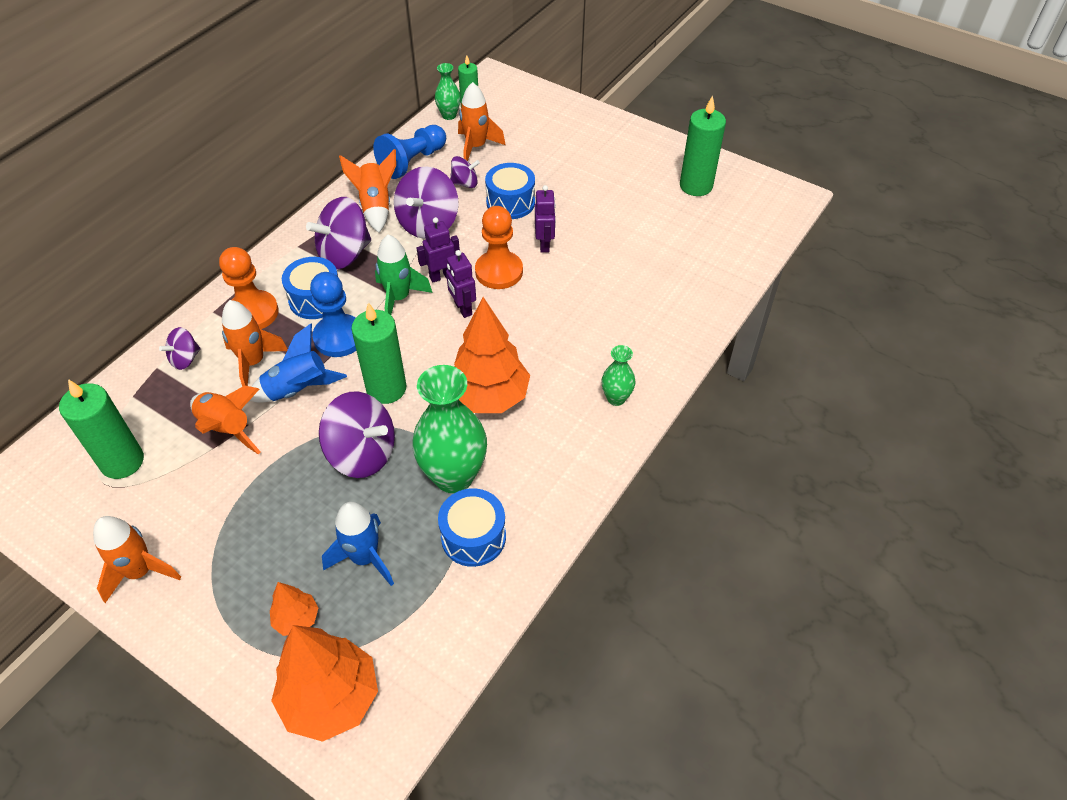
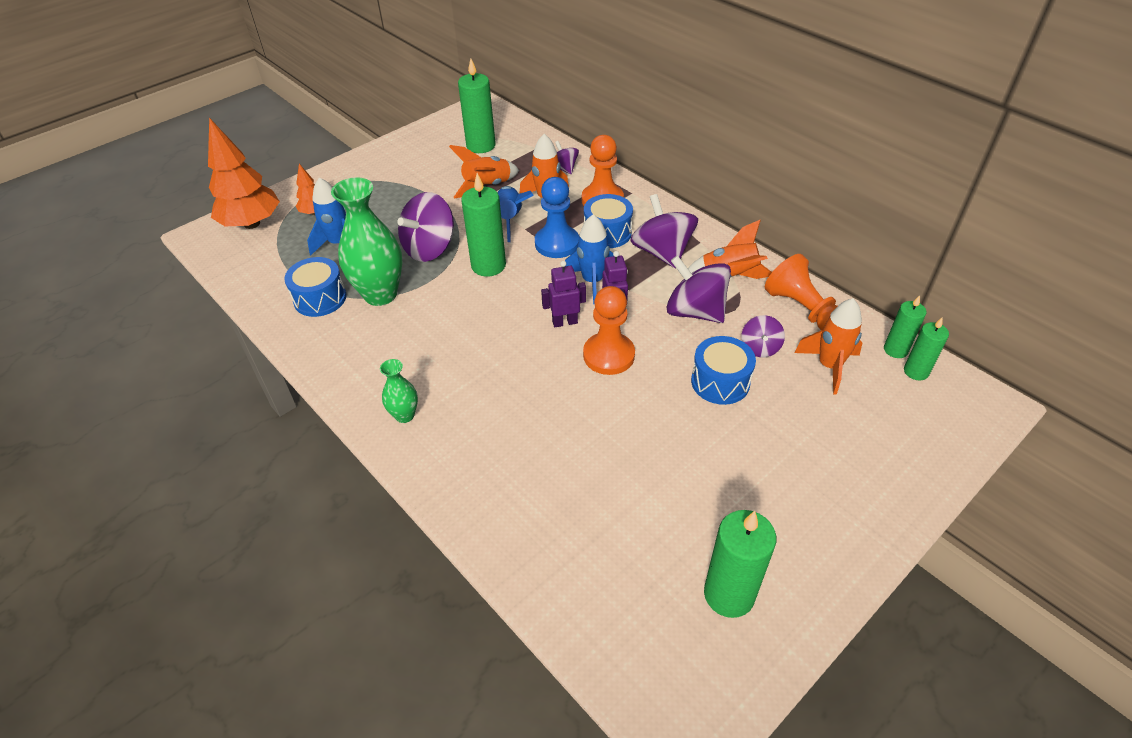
camera: 105 degrees right, 5 degrees down
orange rocket [93,516,181,603] -> none
blue pawn [373,125,446,179] -> orange pawn [765,254,837,330]
green rocket [375,234,433,315] -> blue rocket [565,214,614,304]
green vase [435,63,461,120] -> green candle [884,295,926,358]
orange tree [454,297,530,413] -> none
purple robot [535,185,556,253] -> none

